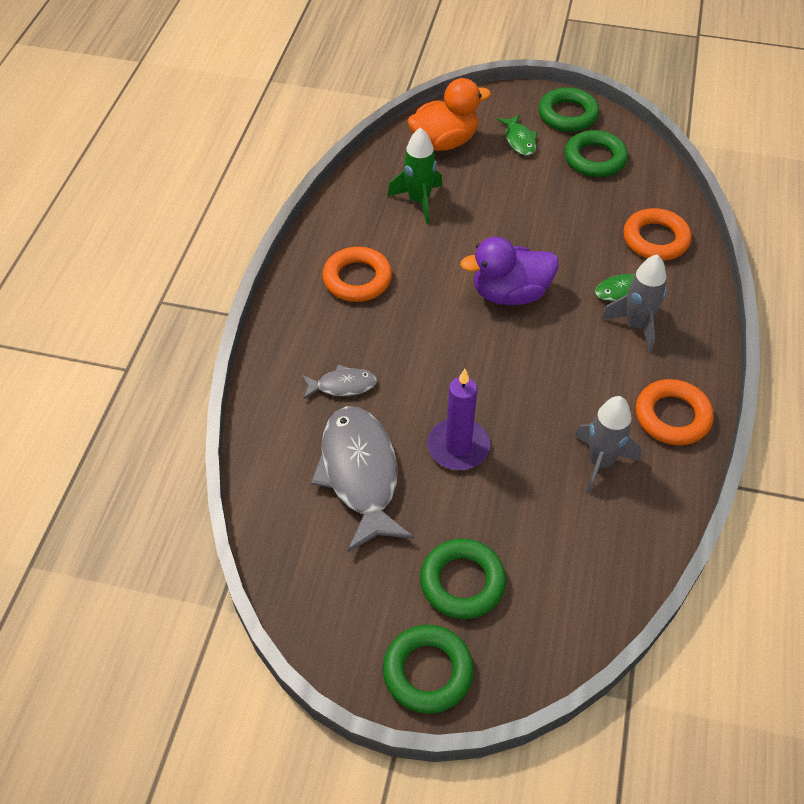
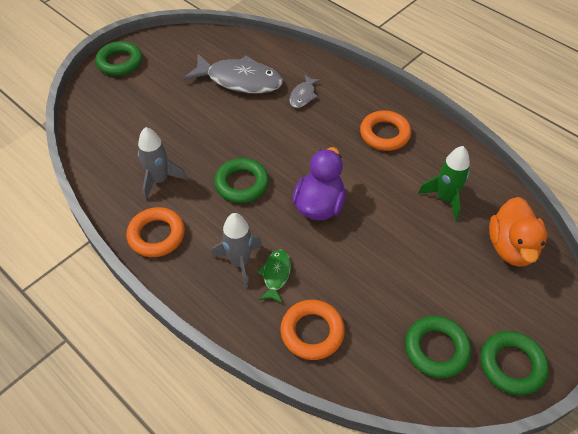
camera: 120 degrees right, 0 degrees up
green ring [420,539,506,619] -> green ring moved to [214,158,269,203]
purple candle [427,369,490,470] -> none
green fish [497,114,537,155] -> none

